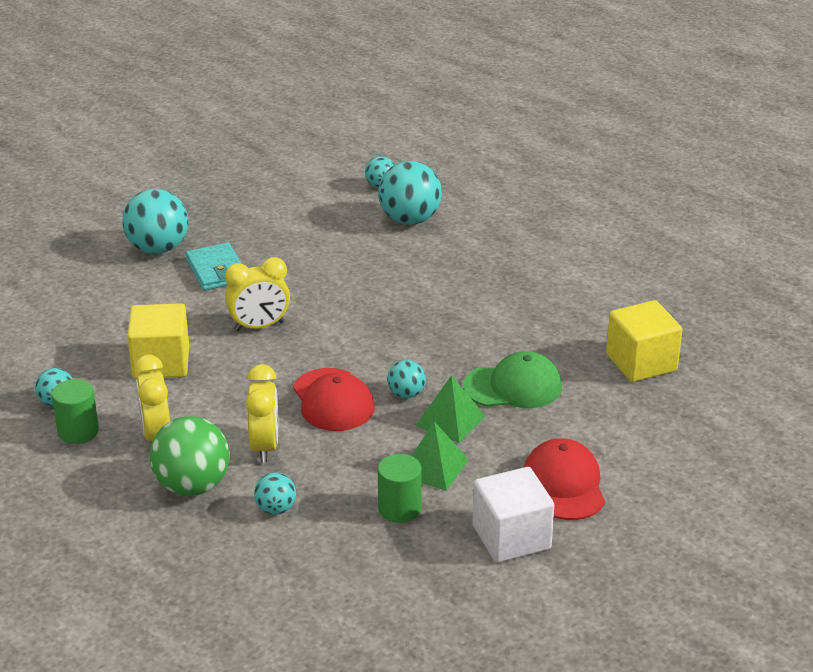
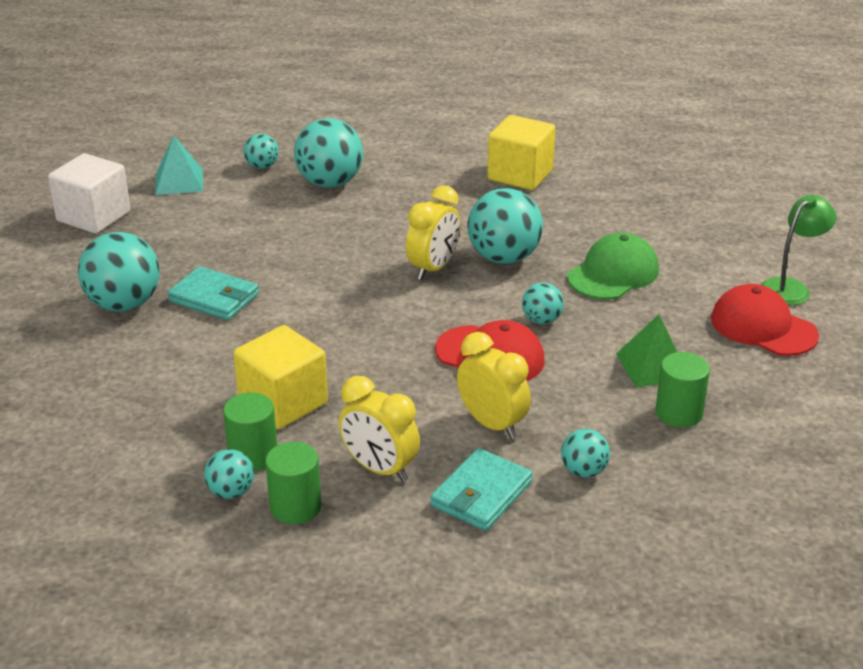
camera: 40 degrees left, 0 degrees up
green ball [149,416,230,496] -> turquoise wallet [430,448,533,531]
yellow clock [225,257,290,331] -> yellow clock moved to [406,185,460,280]
green pyramid [415,375,485,443] -> none
white cube [473,467,554,563] -> white cube moved to [48,153,131,234]
yellow cube [606,300,682,382] -> yellow cube moved to [487,115,555,190]
none -> turquoise pyramid [155,135,203,195]
none -> green cylinder [223,392,277,471]
none -> turquoise ball [467,188,543,264]
none -> green lamp [761,195,836,306]

